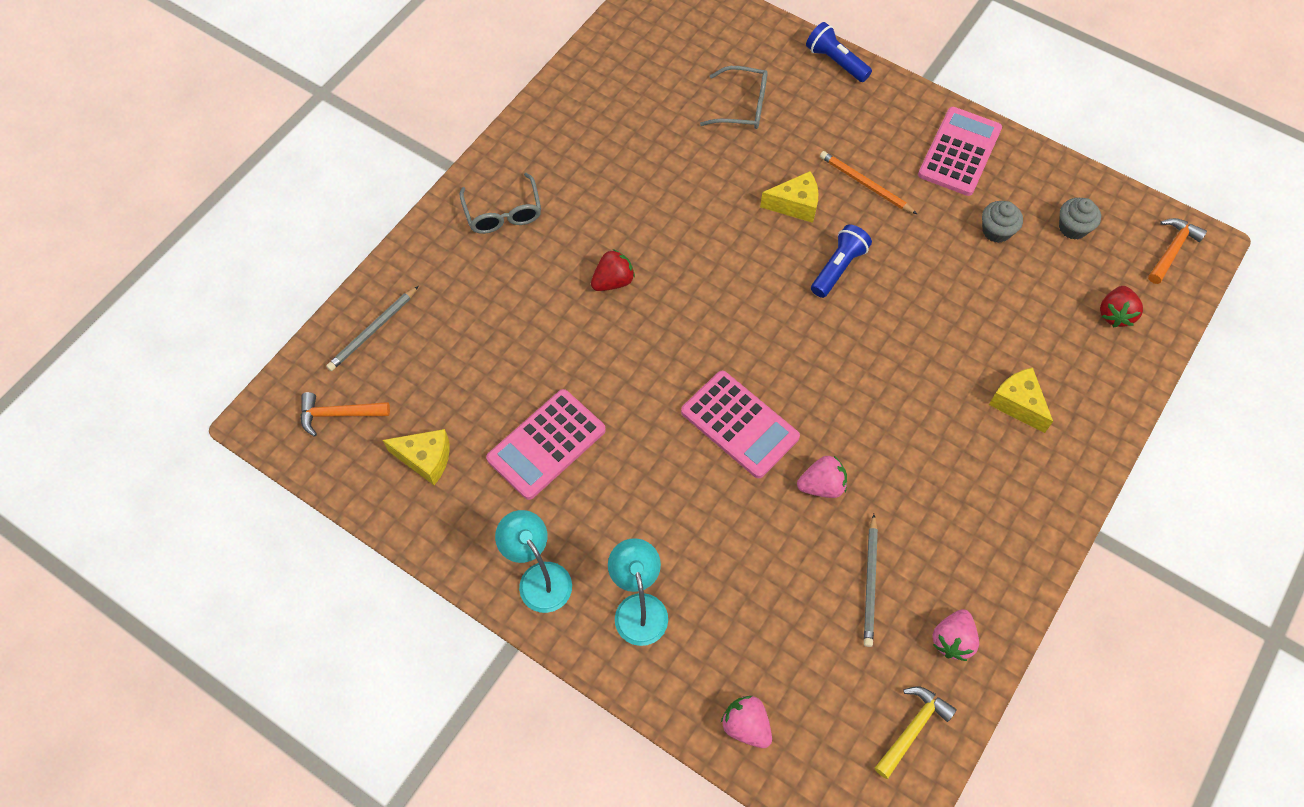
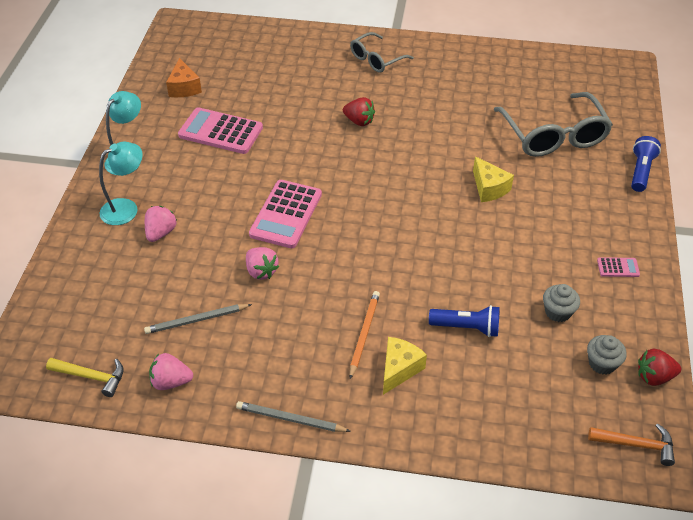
camera: 65 degrees right, 15 degrees down
orange hammer [300,392,390,437] -> none
grey pencil [326,286,419,371] -> grey pencil moved to [236,401,350,432]
yellow cheese [383,429,450,485] -> orange cheese [166,58,202,97]
grey glasses [700,66,768,129] -> grey glasses [493,92,613,157], size x1.70
pink strawberry [721,696,772,748] -> pink strawberry moved to [145,206,177,242]
blue flashlight [811,224,872,298] -> blue flashlight moved to [429,305,500,337]
orange pencil [820,151,917,214] -> orange pencil moved to [350,291,380,379]
pink calculator [918,107,1002,196] -> pink calculator [597,257,640,277], size x0.45
red strawberry [1100,286,1143,327] -> red strawberry moved to [638,349,681,386]

